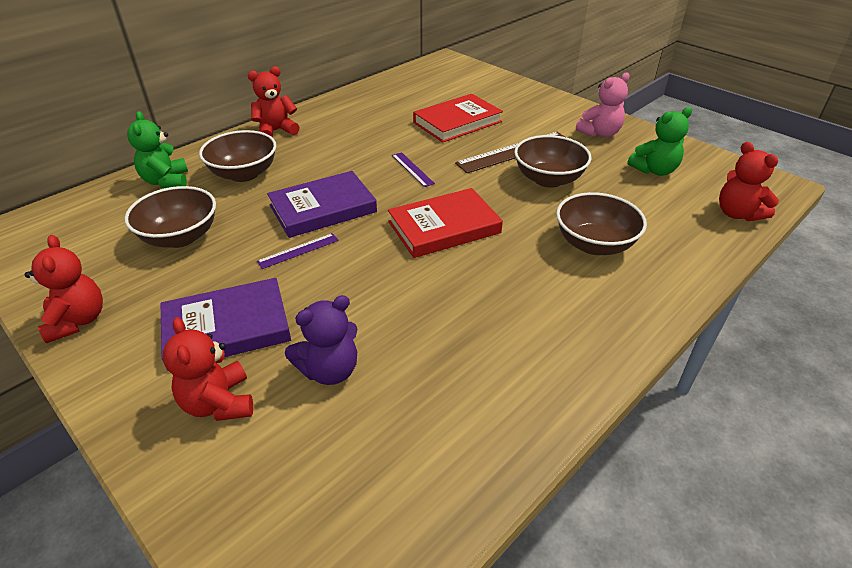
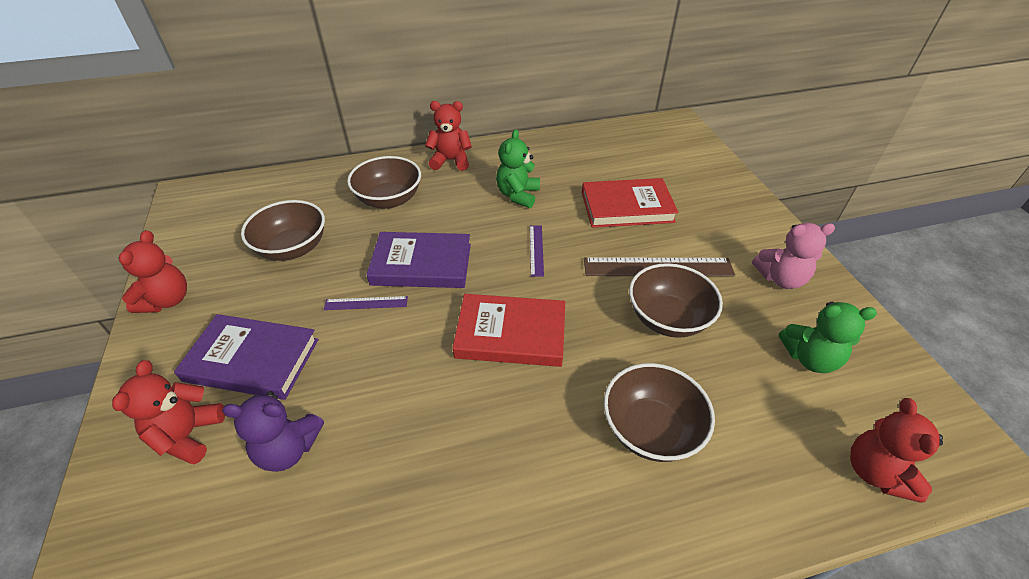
camera: 30 degrees right, 5 degrees up
green teddy bear [127,111,188,188] -> green teddy bear moved to [496,129,540,208]

